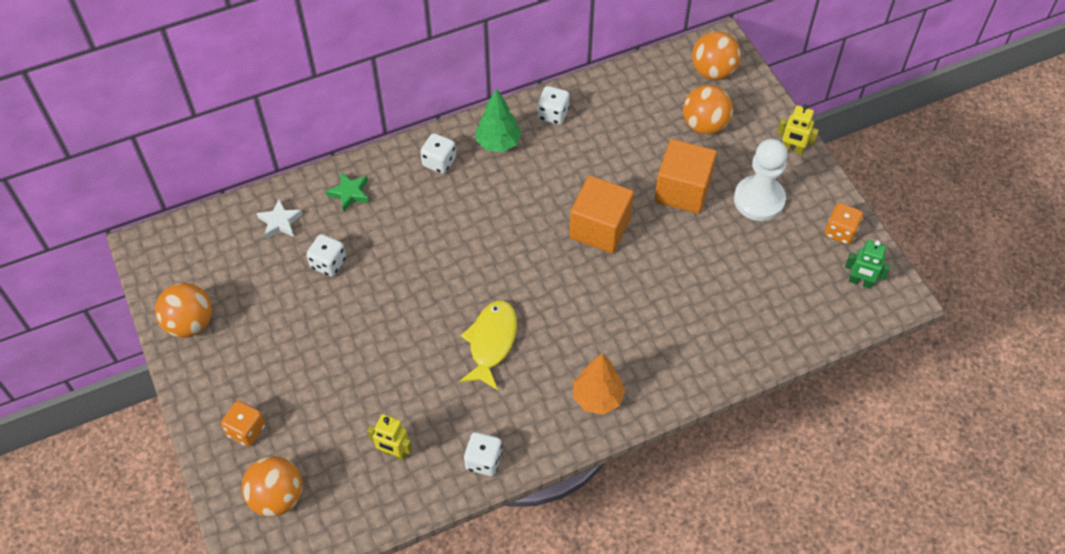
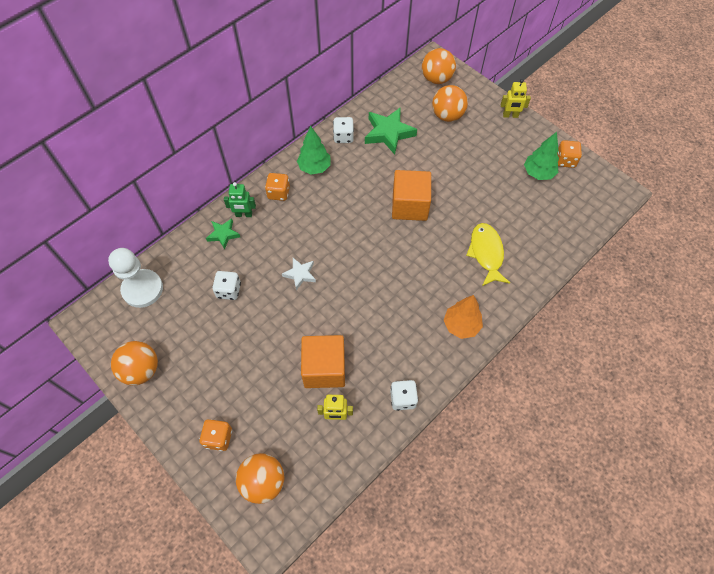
camera: 20 degrees left, 5 degrees up
white star [257,199,303,239] -> white star moved to [282,258,316,290]
white dice [420,133,456,174] -> orange dice [265,173,290,201]
yellow fish [459,300,517,390] -> yellow fish moved to [466,223,510,286]
orange cube [654,139,717,214] -> orange cube moved to [301,335,345,388]
white pawn [734,139,788,221] -> white pawn moved to [108,248,163,308]
green robot [845,240,891,289] -> green robot moved to [224,182,256,217]
none -> green star [365,108,417,155]
none -> green tree [524,132,559,180]

